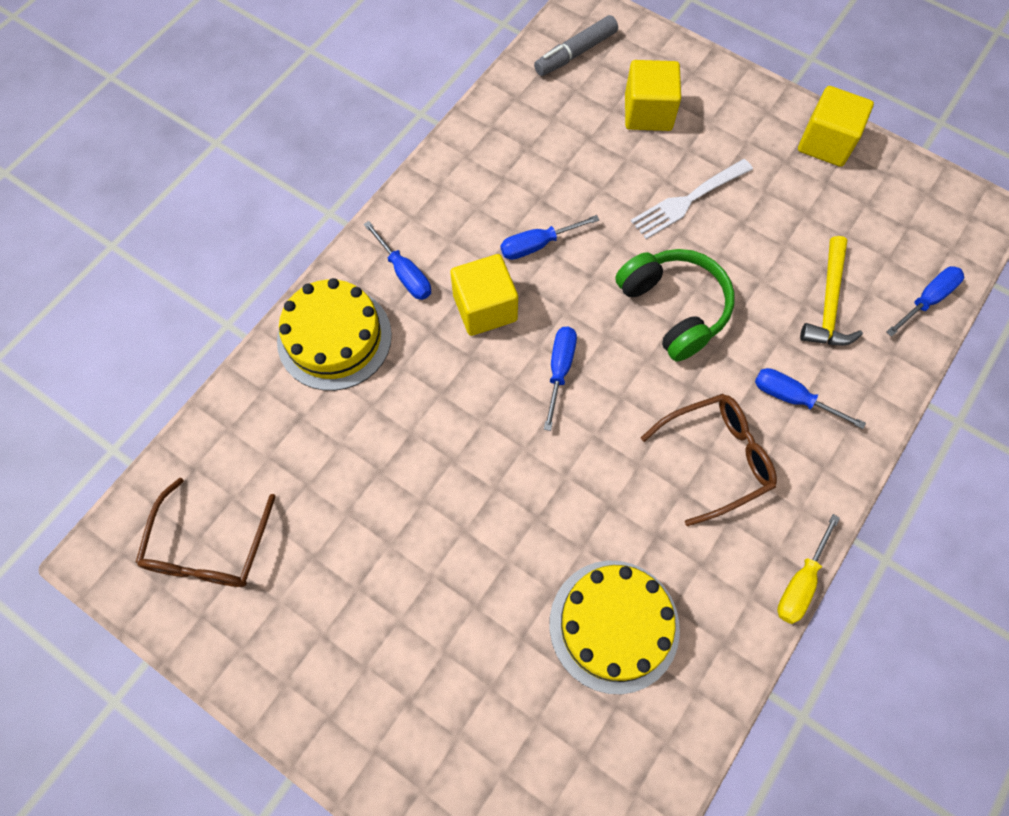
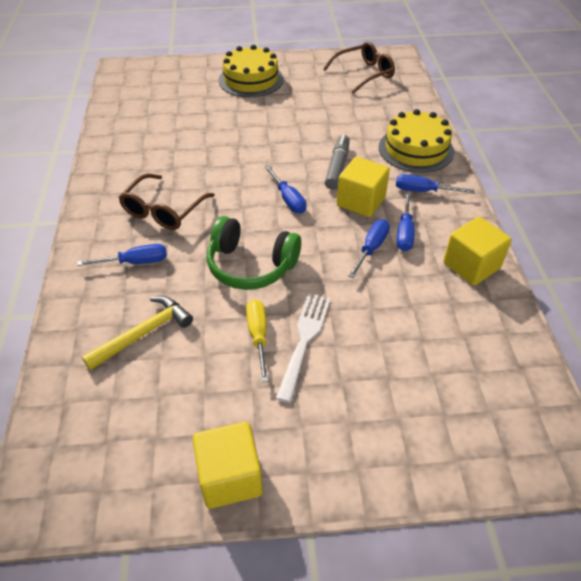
camera: 140 degrees right, 20 degrees down
brown glasses [136,477,276,587] -> brown glasses turned 90 degrees clockwise [323,42,395,94]
grey marker [534,15,618,76] -> grey marker moved to [325,134,350,190]
yellow cake [549,561,680,694] -> yellow cake moved to [219,45,284,97]
yellow cube [625,60,681,131] -> yellow cube moved to [443,217,512,286]
yellow screwdriver [777,514,840,624] -> yellow screwdriver moved to [246,299,268,382]
yellow hammer [800,236,863,345] -> yellow hammer turned 75 degrees clockwise [81,296,193,370]
blue screwdriver [886,266,964,337] -> blue screwdriver moved to [397,193,414,251]

